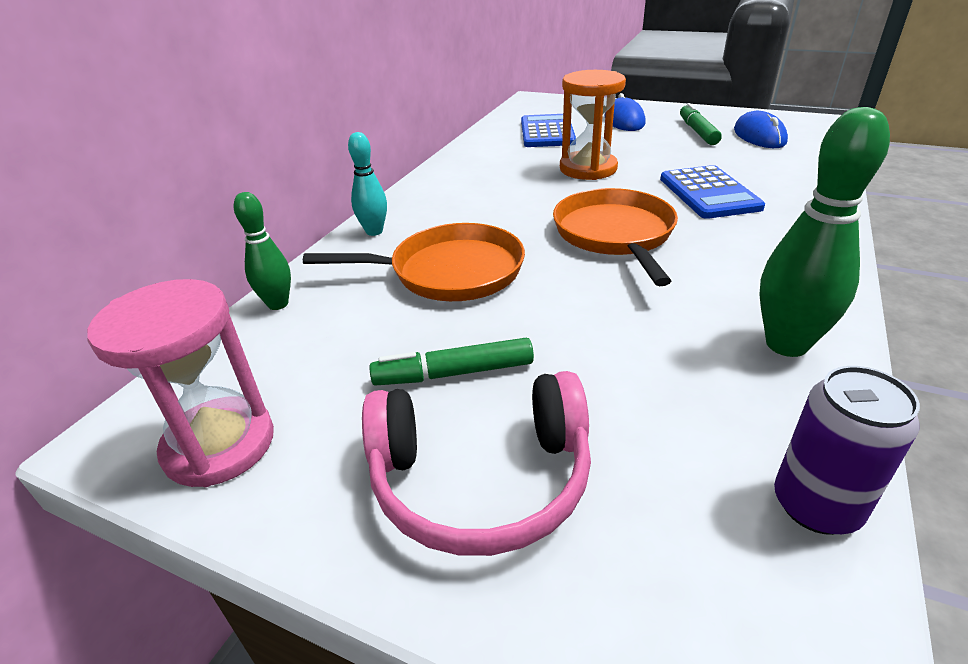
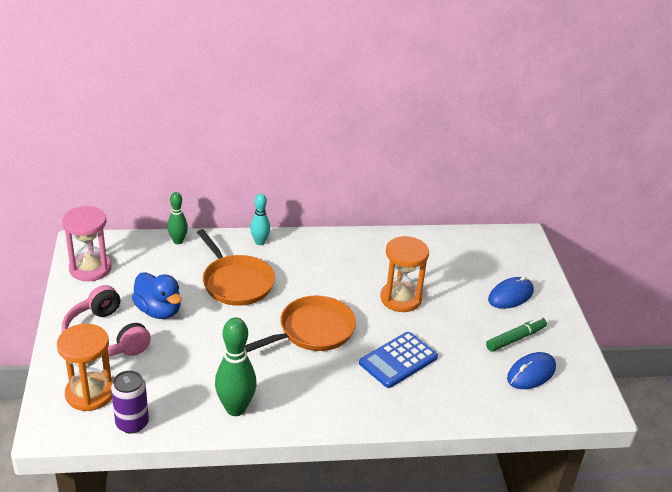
camera: 55 degrees right, 0 degrees up
green marker [369,338,534,386] -> blue duck [132,272,181,319]
blue calculator [521,114,576,147] -> none
none -> orange hourglass [57,324,113,411]

